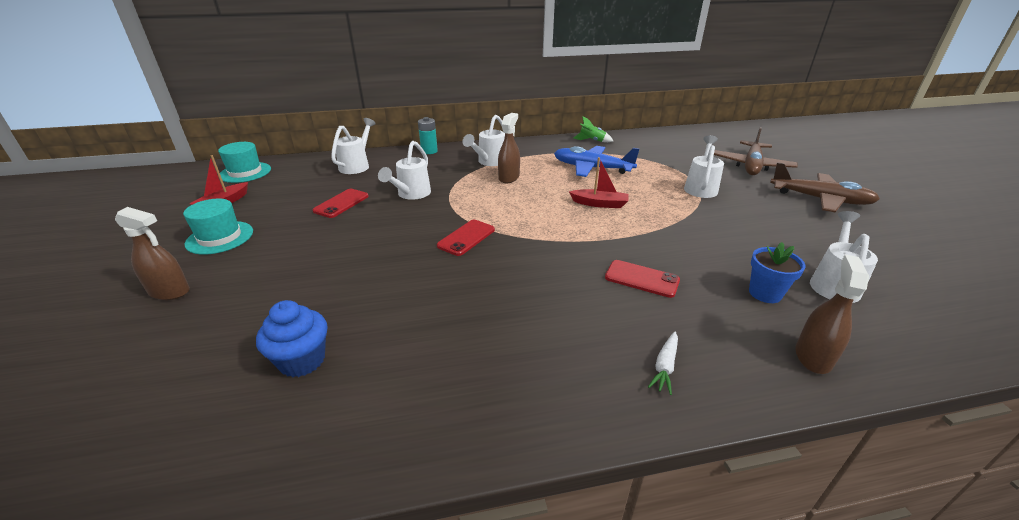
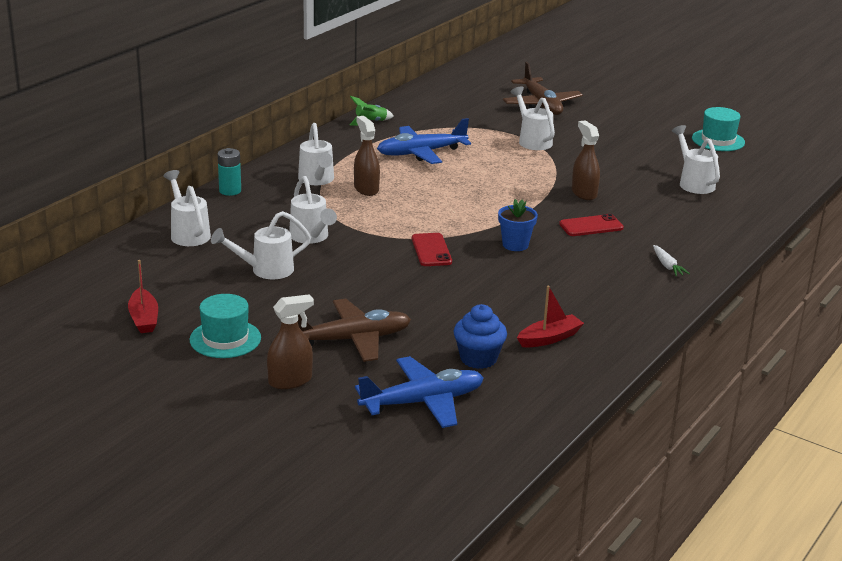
camera: 45 degrees left, 5 degrees down
turquoise hat [218,142,271,183] -> turquoise hat moved to [692,107,745,151]
red phone [313,189,369,218] -> white watering can [211,211,311,279]
red boat [569,157,629,208] -> red boat moved to [517,286,584,347]
blue flower pot [749,242,806,303] -> blue flower pot moved to [498,199,538,251]
brown plane [770,162,880,213] -> brown plane moved to [297,299,411,362]
brown spray bottle [796,254,869,374] -> brown spray bottle moved to [572,121,600,200]
none -> blue plane [355,356,484,428]

